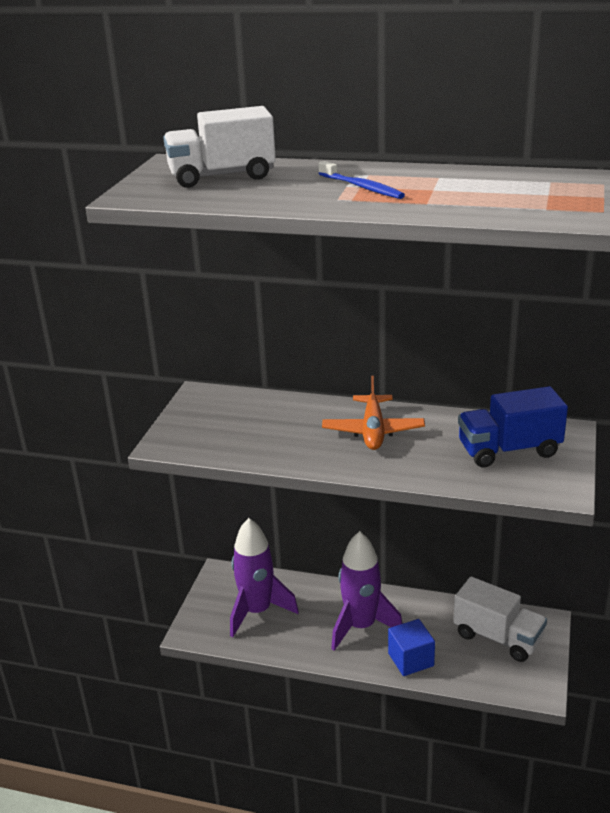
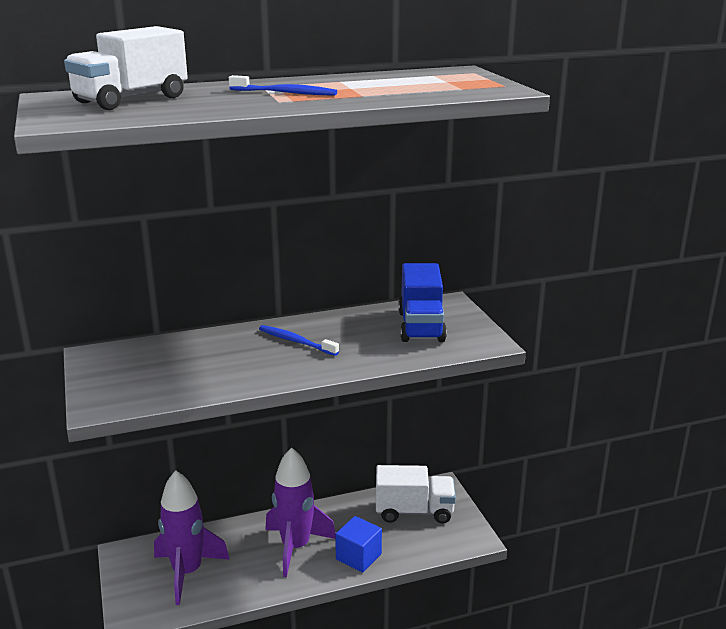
camera: 35 degrees left, 5 degrees down
orange plane [322,376,425,450] -> blue toothbrush [259,325,339,356]
blue truck [458,386,568,467] -> blue truck turned 45 degrees counterclockwise [398,263,447,342]

